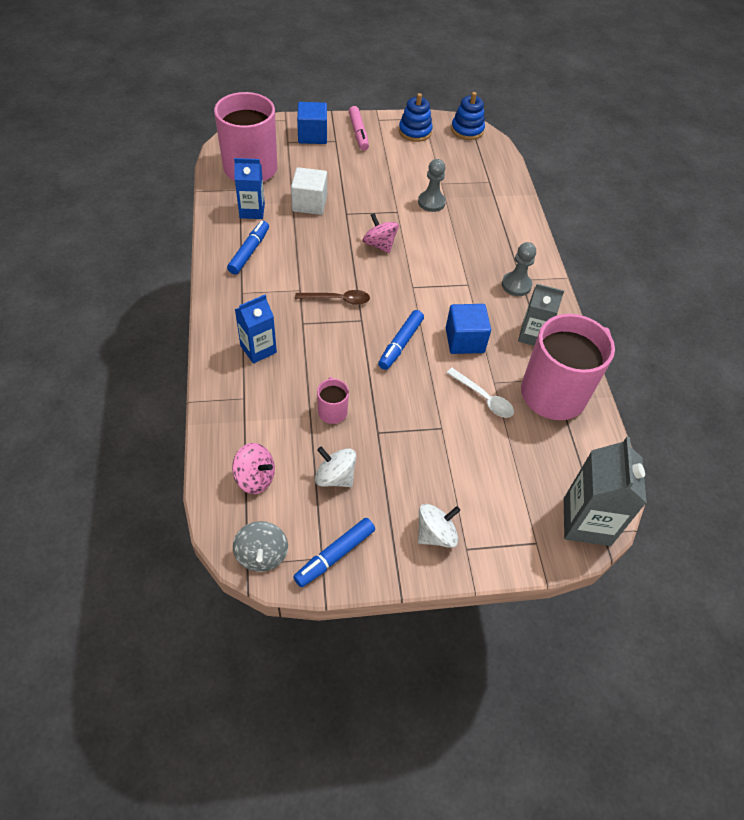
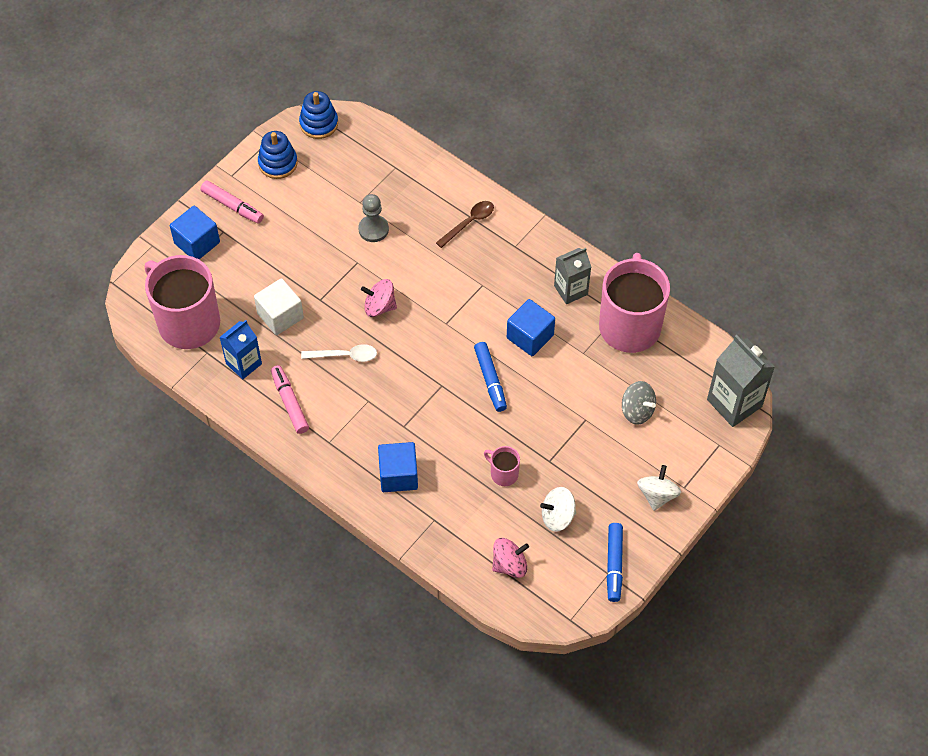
camera: 40 degrees left, 5 degrees up
blue marker [227,221,269,275] -> pink marker [271,365,309,434]
grey spinning top [233,521,288,572] -> grey spinning top moved to [622,381,656,425]
blue carton [235,295,277,364] -> blue cube [378,442,418,492]
brown spoon [295,290,370,305] -> brown spoon moved to [436,201,494,248]
white spoon [446,368,514,418] -> white spoon moved to [301,344,377,362]
grey pawn [502,242,536,296] -> none

